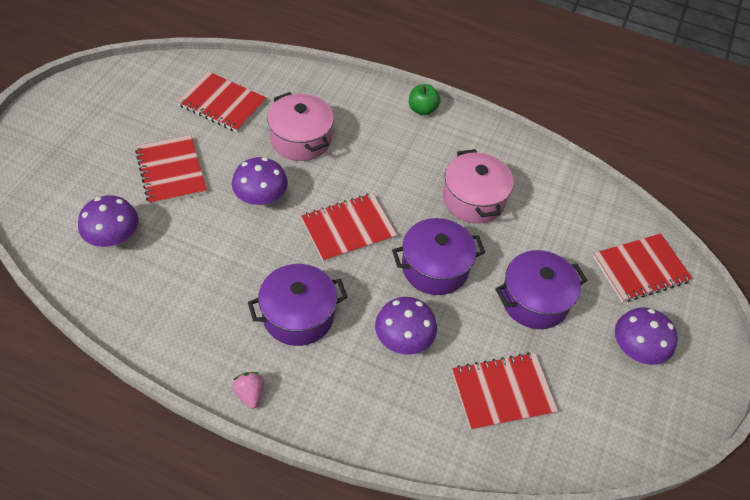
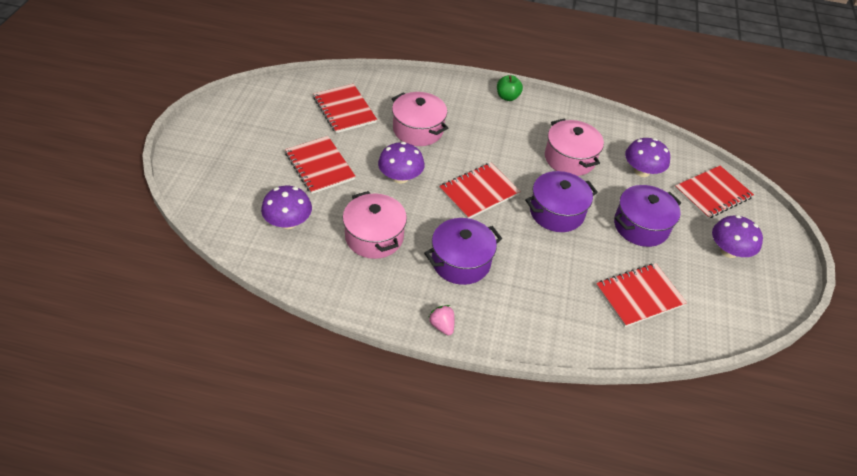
camera: 10 degrees left, 5 degrees down
red notebook [177,71,266,132] -> red notebook turned 45 degrees clockwise [313,84,377,133]
purple mushroom [375,297,437,355] -> purple mushroom moved to [625,138,670,177]
none -> pink pot [343,191,407,259]

